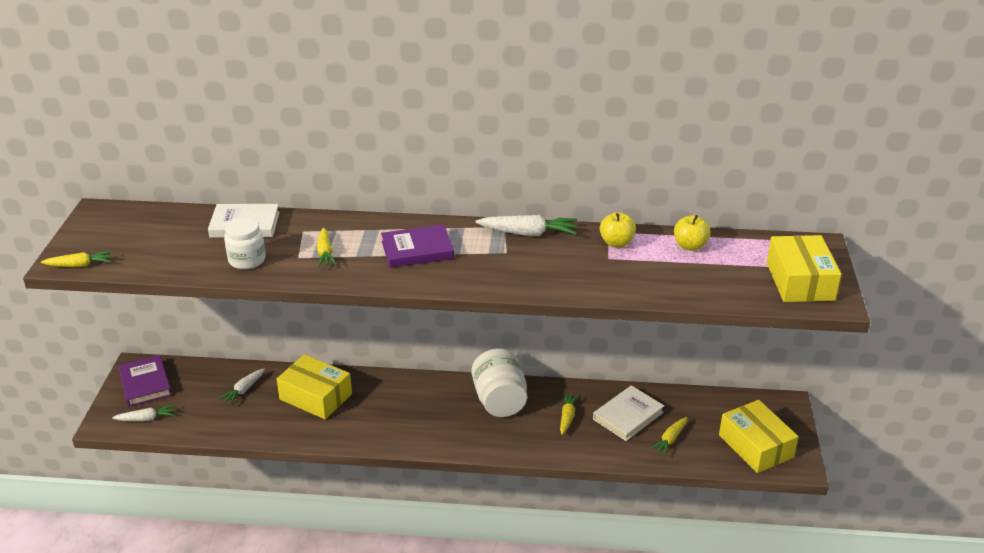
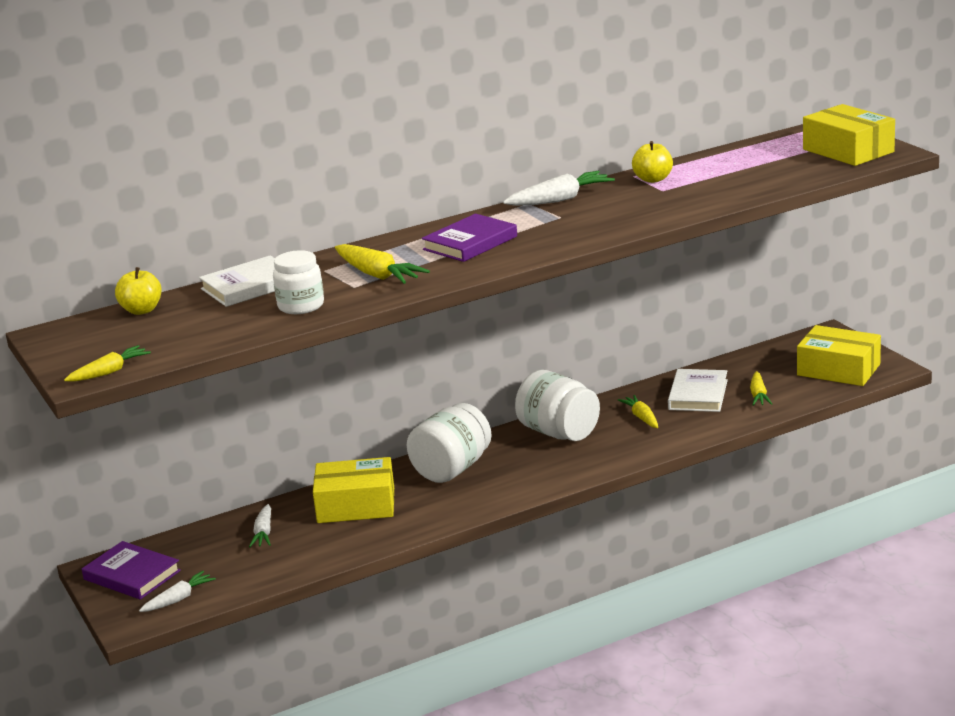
camera: 30 degrees left, 10 degrees down
yellow carrot [317,228,337,267] -> yellow carrot [335,244,430,284], size x1.54
yellow apple [674,215,711,251] -> yellow apple moved to [115,267,161,315]
none -> white jar [407,403,492,483]

